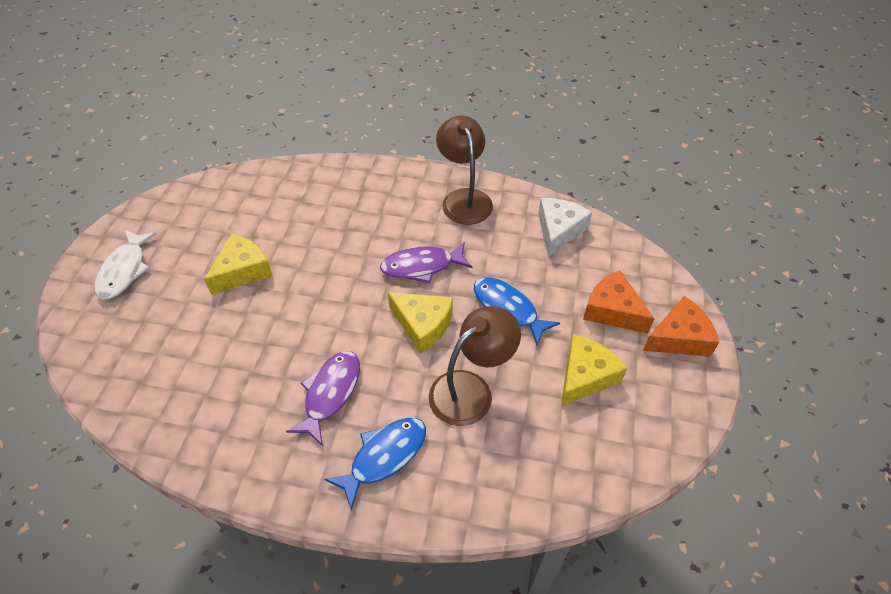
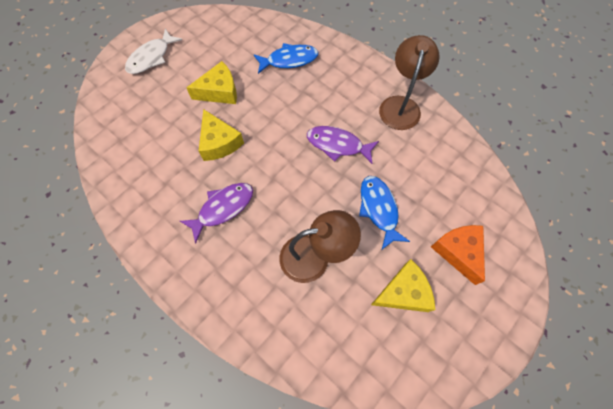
camera: 30 degrees right, 15 degrees up
blue fish [324,418,426,510] -> blue fish moved to [253,43,318,74]
yellow cheese [388,292,453,354] -> yellow cheese moved to [199,109,244,161]
white cheese [538,198,592,257] -> none
orange cheese [643,296,719,357] -> none

